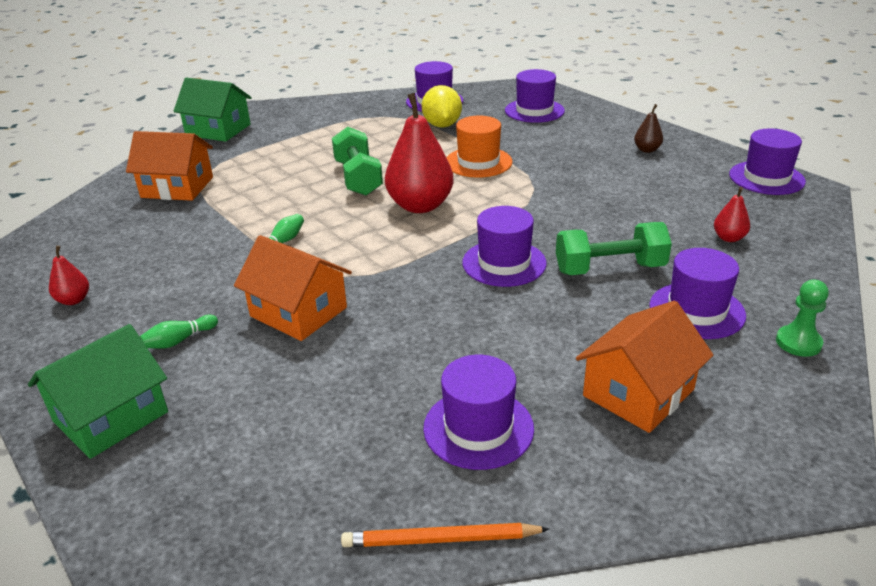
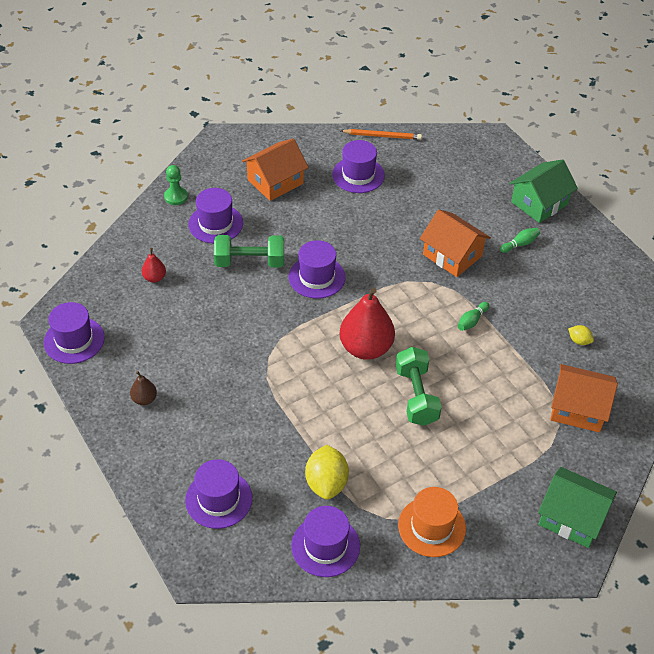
camera: 175 degrees left, 15 degrees up
red pear [49,245,89,305] -> none
orange hat [446,116,513,178] -> orange hat moved to [398,487,466,557]
none -> yellow lemon [568,325,594,345]

